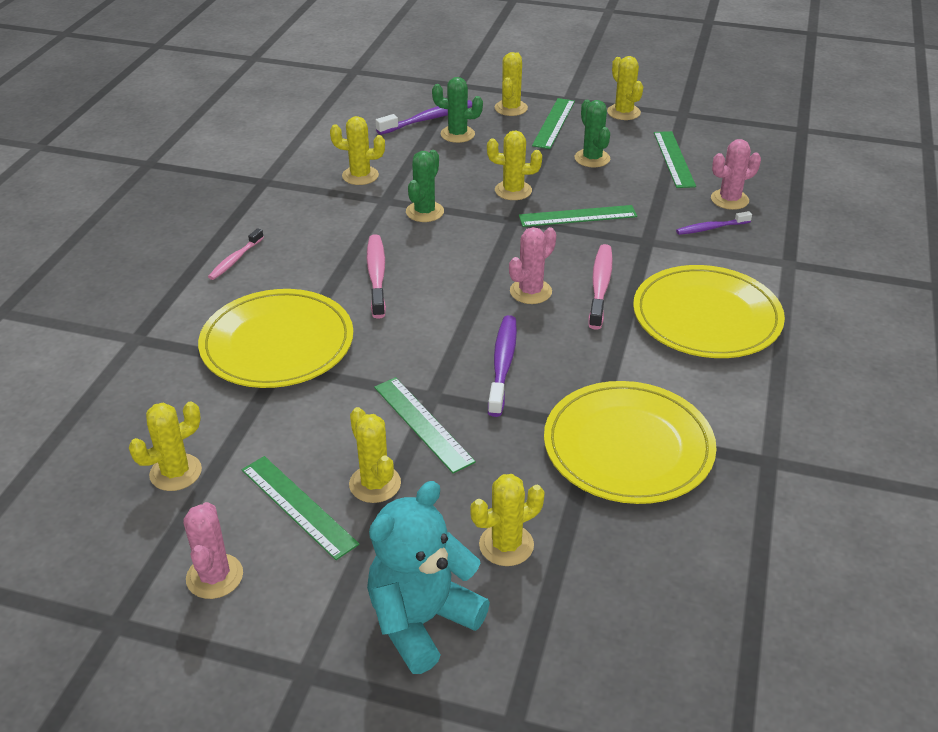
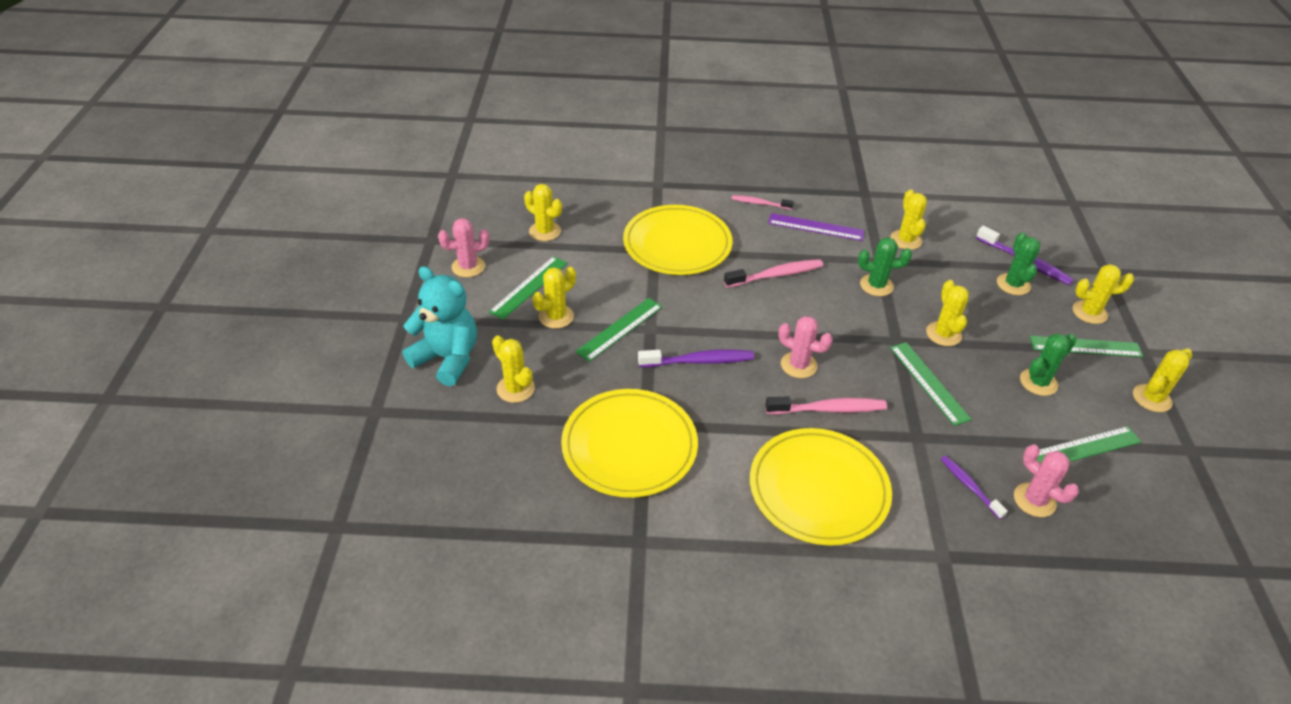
camera: 75 degrees right, 5 degrees up
none -> purple ruler [768,213,864,241]

